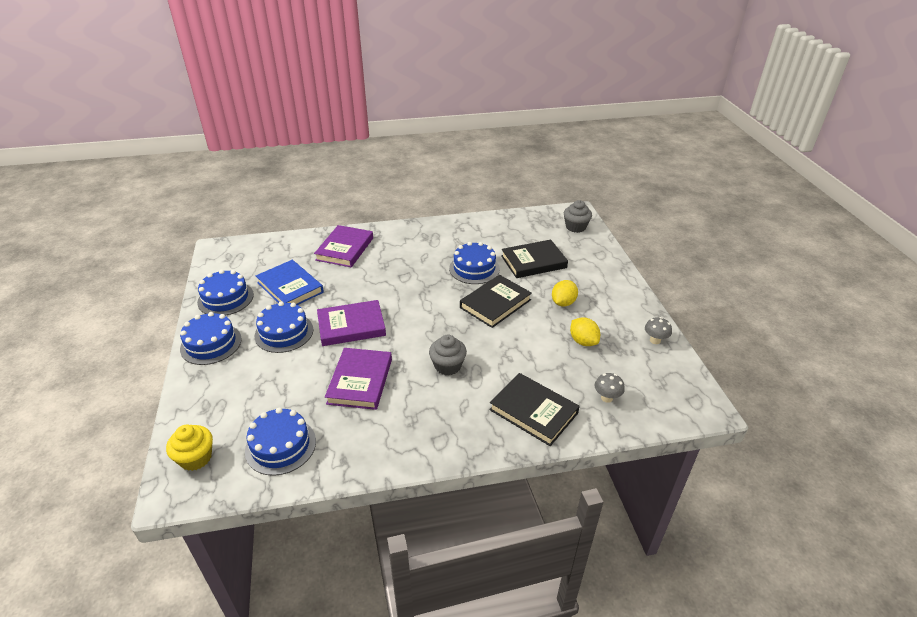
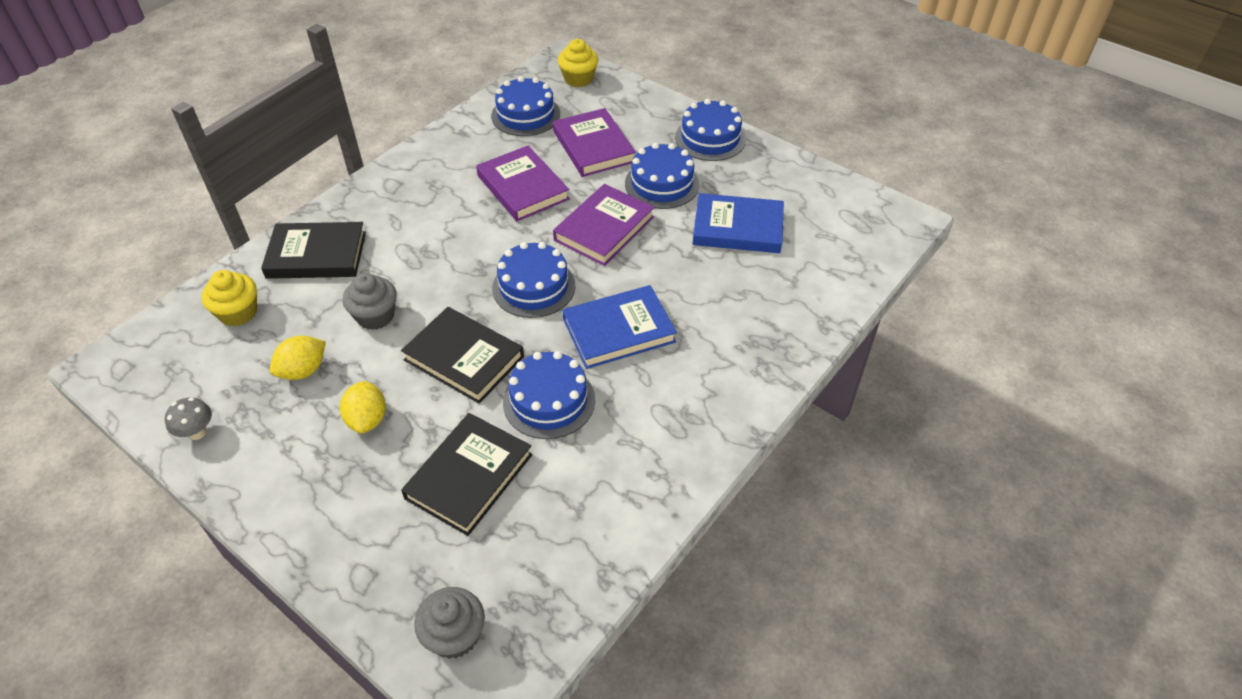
camera: 140 degrees right, 10 degrees up
blue cake [197,269,254,316] -> blue cake moved to [492,242,575,318]
purple book [314,225,373,267] -> purple book moved to [553,108,636,177]
grey cupcake [429,335,467,376] -> grey cupcake moved to [343,273,397,330]
black book [460,275,532,328] -> black book turned 60 degrees counterclockwise [401,307,524,404]
yellow lemon [570,317,600,346] -> yellow lemon turned 60 degrees counterclockwise [270,336,326,380]
grey mushroom [595,373,625,403] -> yellow cupcake [201,270,257,326]
none -> blue book [563,285,677,369]

